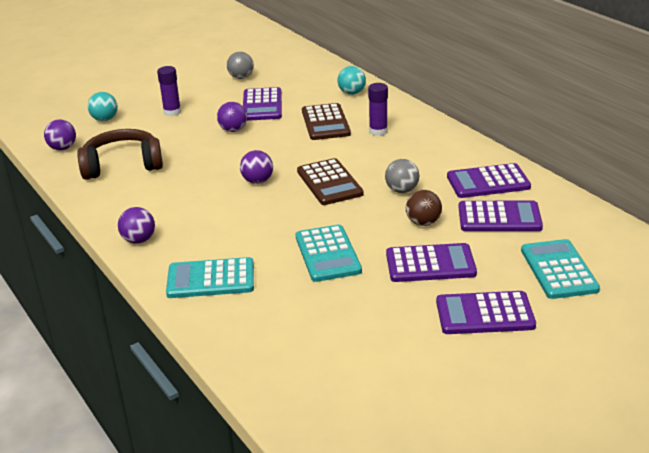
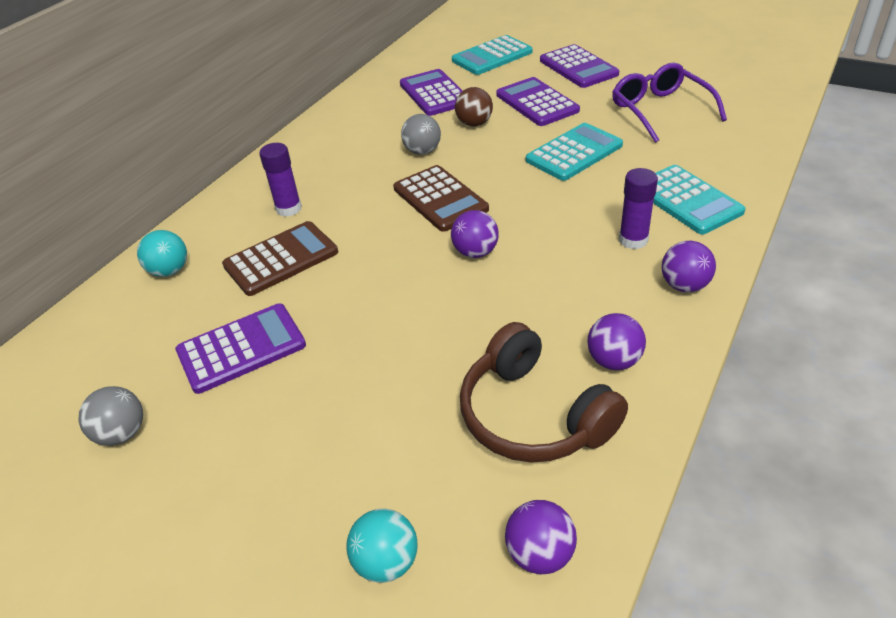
camera: 115 degrees left, 10 degrees up
purple glue stick [157,66,181,116] -> purple glue stick moved to [619,168,658,249]
purple ball [217,102,247,132] -> purple ball moved to [587,313,646,370]
brown calculator [297,158,364,205] -> brown calculator turned 105 degrees clockwise [393,165,489,232]
purple calculator [447,163,531,198] -> none
none -> purple glasses [612,63,727,143]

